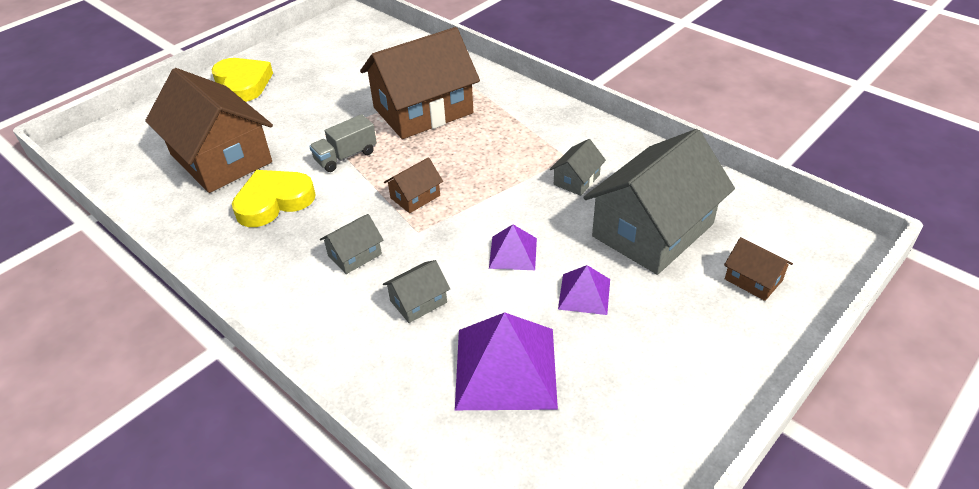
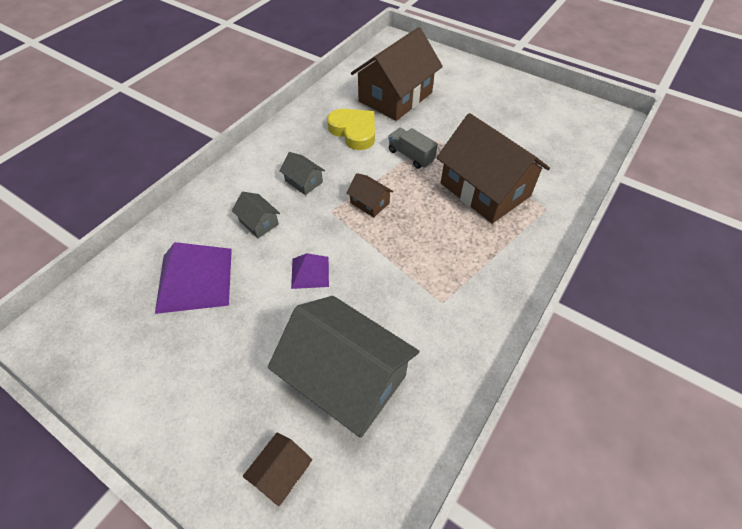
camera: 80 degrees right, 10 degrees up
yellow heart [212,58,273,102] -> none
grey house [549,139,606,196] -> none
purple pyramid [558,265,610,315] -> none

